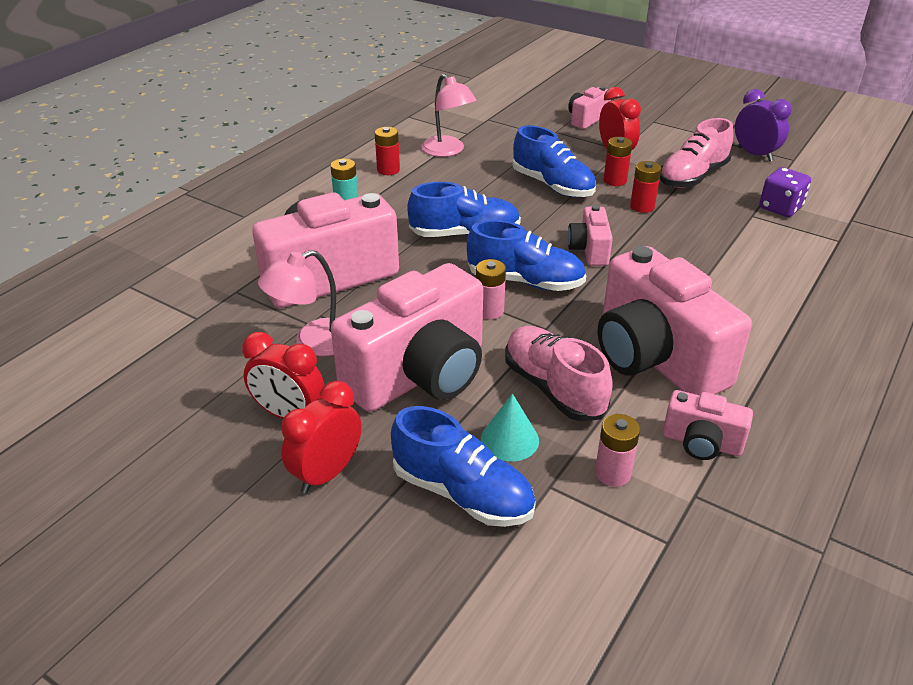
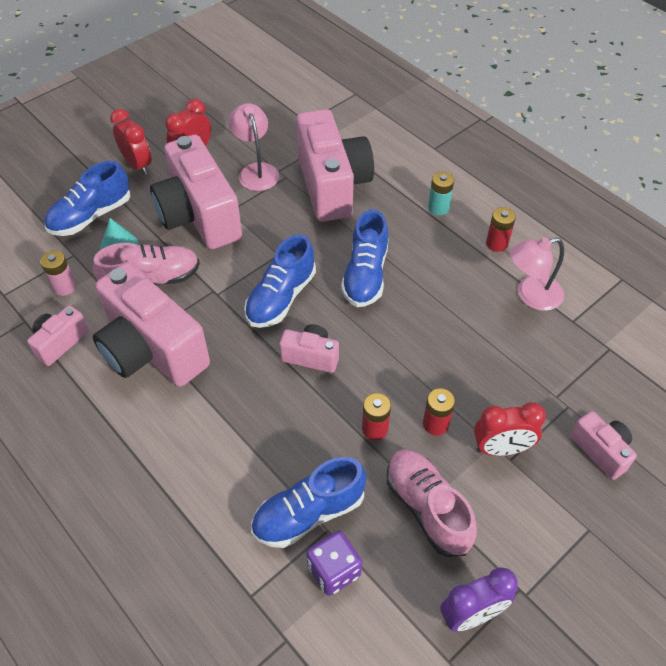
camera: 105 degrees right, 15 degrees up
pink battery [476,259,506,320] -> none
blue shoe [513,125,596,197] -> blue shoe moved to [251,457,366,548]
pink camera [598,246,752,395] -> pink camera turned 120 degrees counterclockwise [93,263,210,387]

